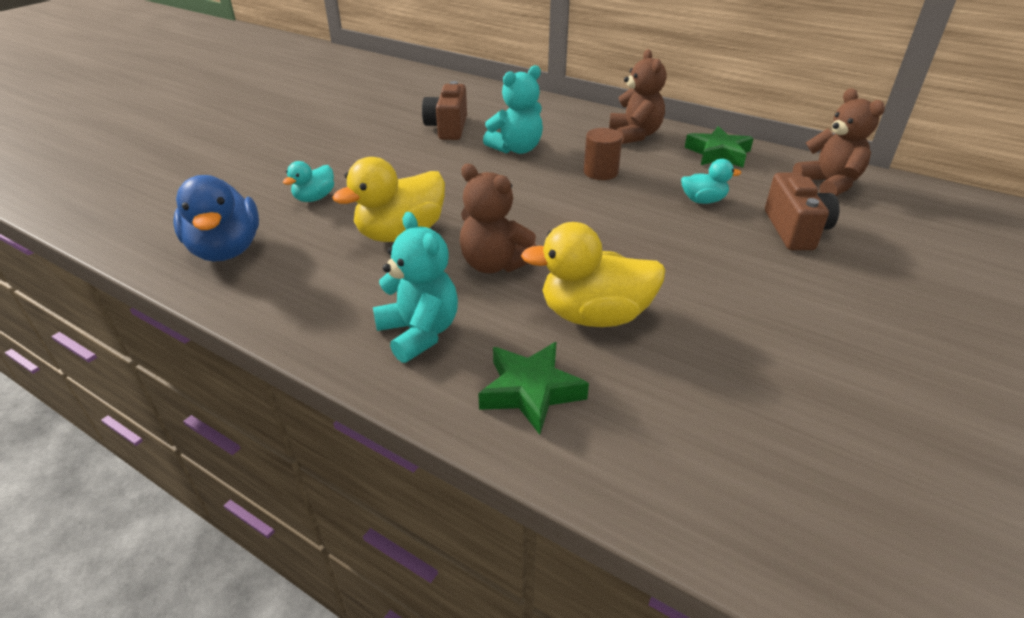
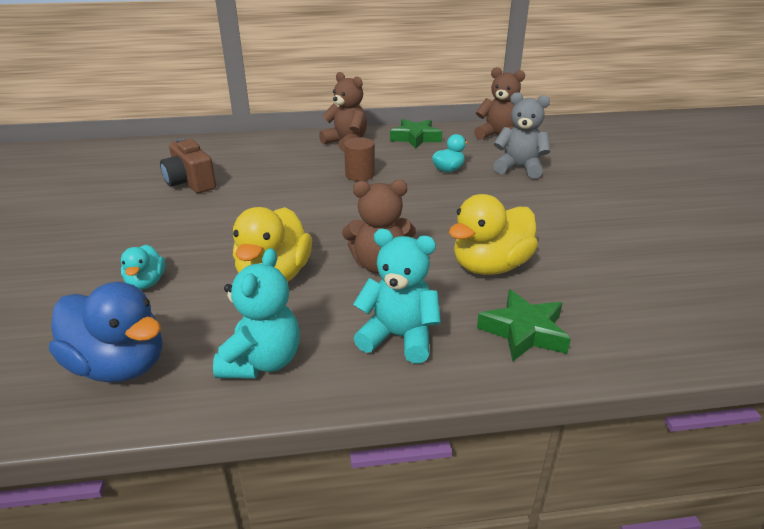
camera: 40 degrees left, 5 degrees down
turquoise teddy bear [483,65,543,154] -> turquoise teddy bear moved to [213,248,300,378]
brown camera [765,173,840,250] -> grey teddy bear [493,92,550,178]

